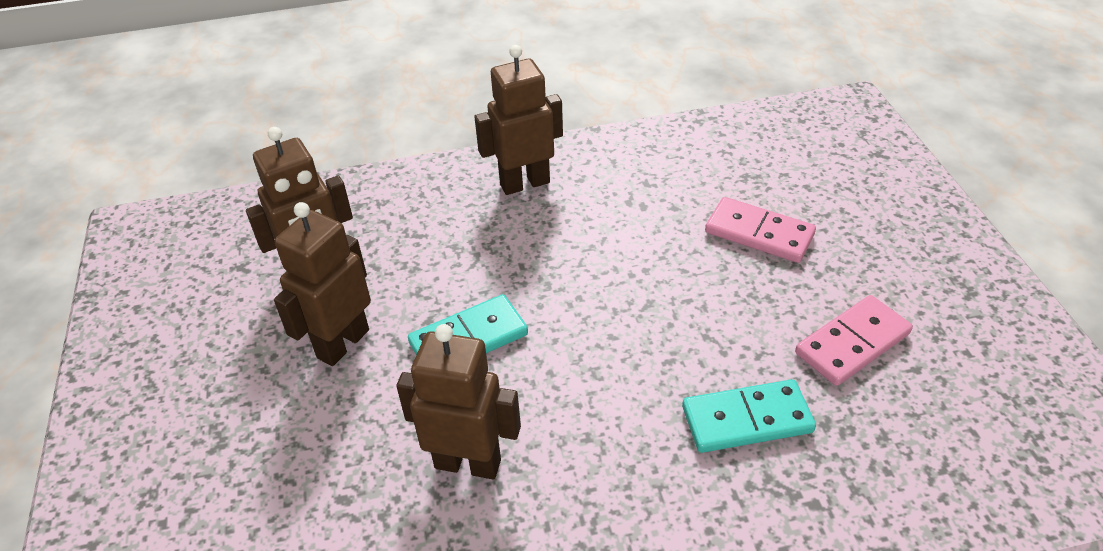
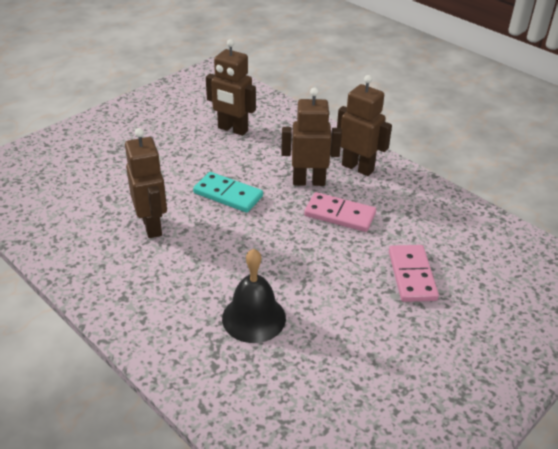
camera: 55 degrees right, 5 degrees down
brown robot [274,202,371,366] -> brown robot moved to [281,88,342,186]
turquoise domino [682,379,816,453] -> black bell [222,248,286,343]
pink domino [795,295,913,386] -> pink domino moved to [304,192,376,232]

